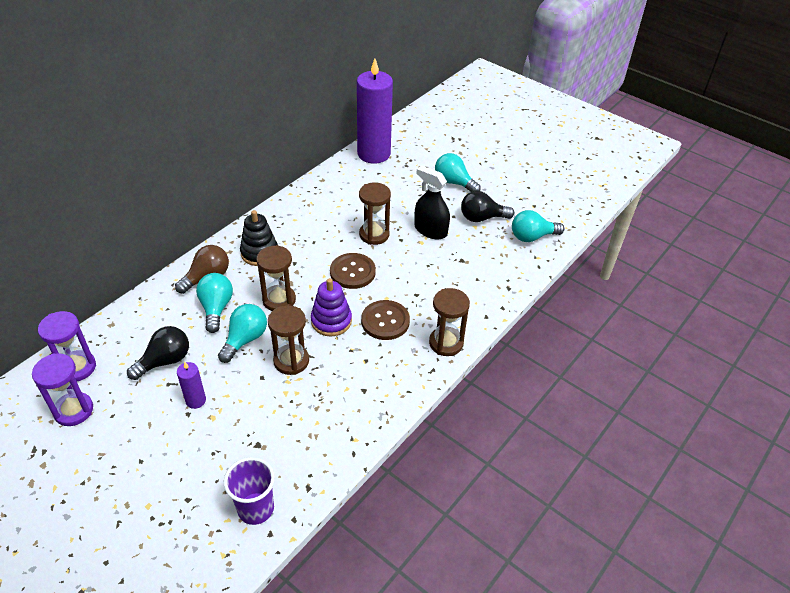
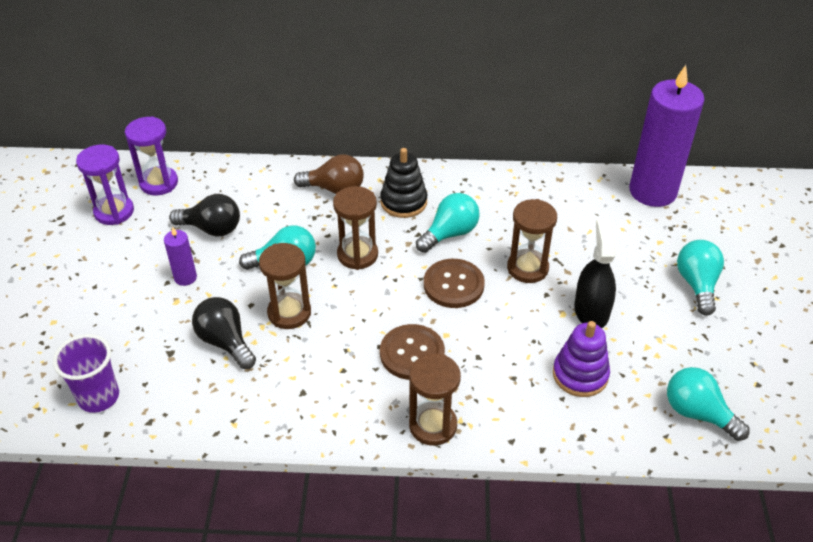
camera: 55 degrees right, 0 degrees up
turquoise light bulb [196,273,233,333] -> turquoise light bulb moved to [416,193,480,253]
purple stacking toy [311,278,352,336] -> purple stacking toy moved to [553,321,610,397]
black light bulb [461,191,514,222] -> black light bulb moved to [192,297,256,369]

